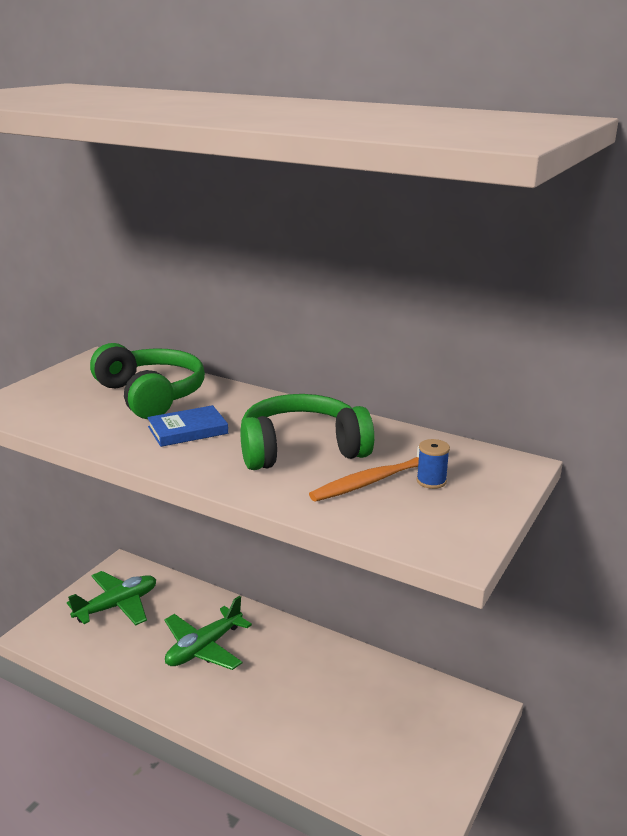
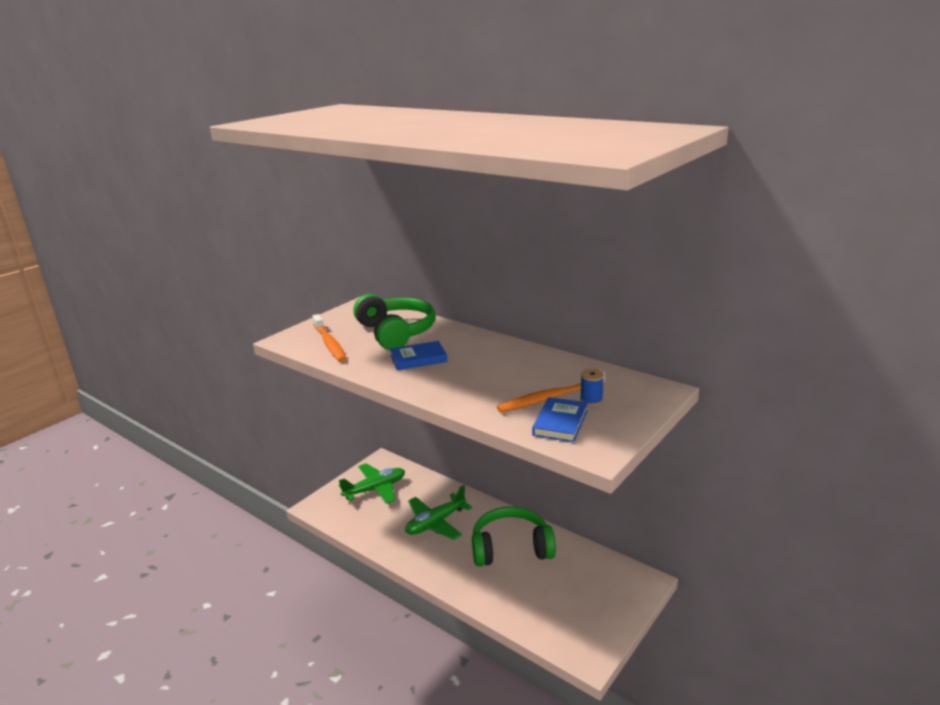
camera: 10 degrees right, 0 degrees up
green headphones [240,394,374,470] -> green headphones moved to [472,507,556,567]
none -> orange toothbrush [312,314,346,362]
none -> blue book [532,397,588,443]

